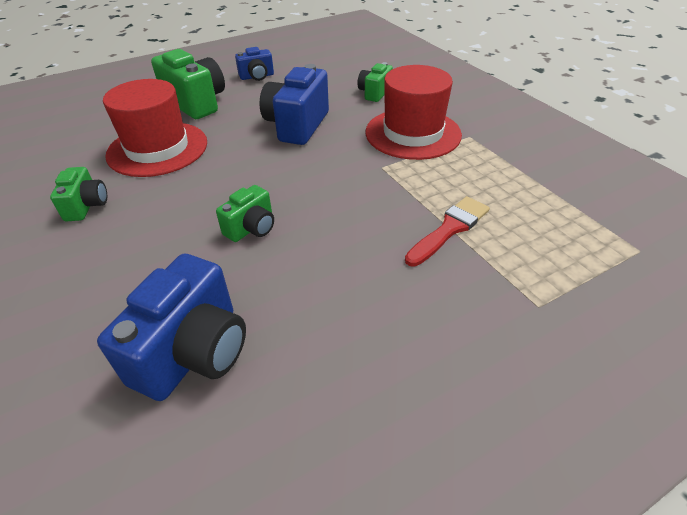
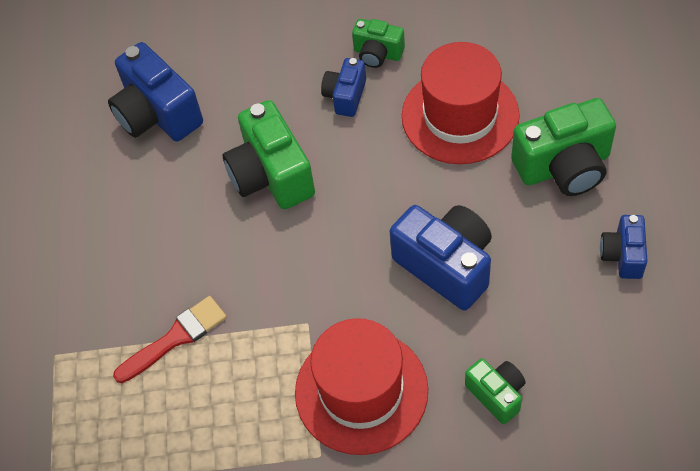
camera: 120 degrees right, 15 degrees up
green camera [216,185,274,242] -> green camera [223,100,315,209], size x1.78
red brush [405,196,490,267] -> red brush turned 105 degrees counterclockwise [113,296,227,383]
none -> blue camera [321,58,366,117]

